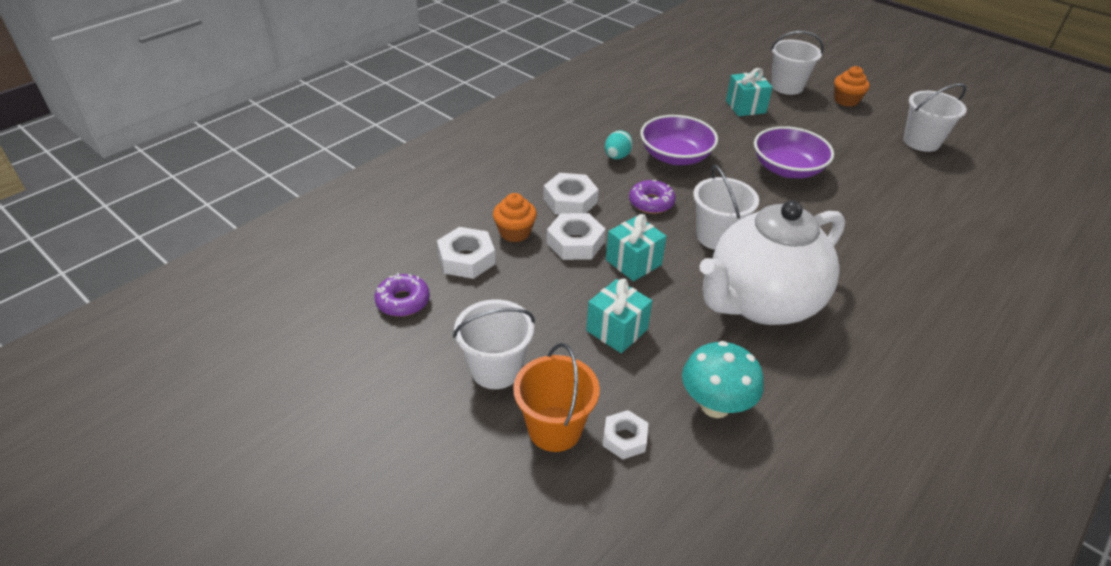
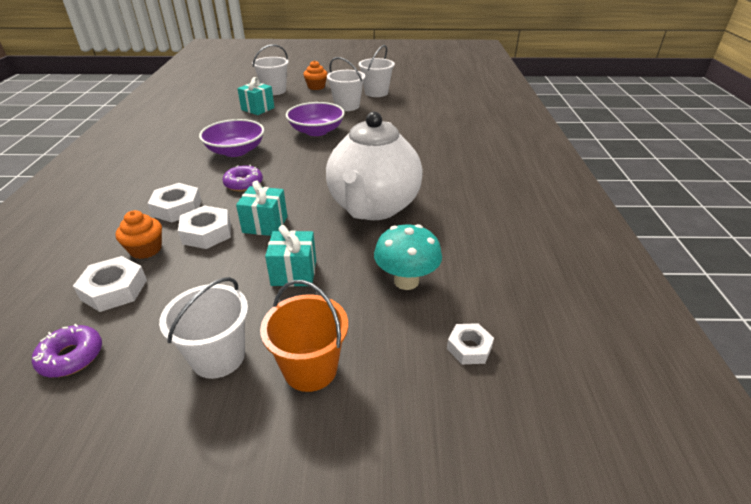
camera: 40 degrees left, 5 degrees down
white nut [603,410,648,459] -> white nut moved to [447,323,494,364]
turquoise egg [605,130,633,160] -> none
white bucket [693,164,759,250] -> white bucket moved to [327,57,365,111]

